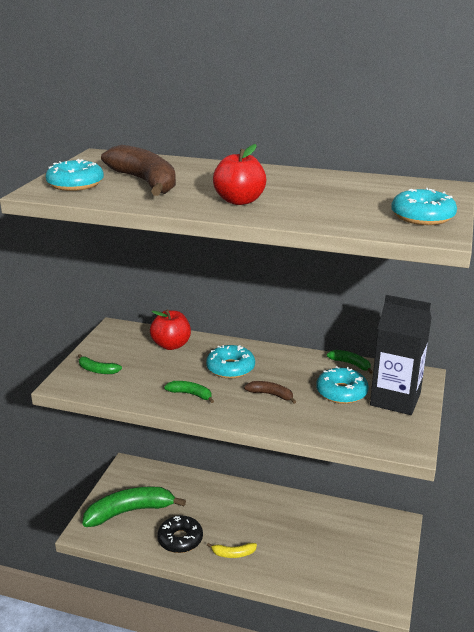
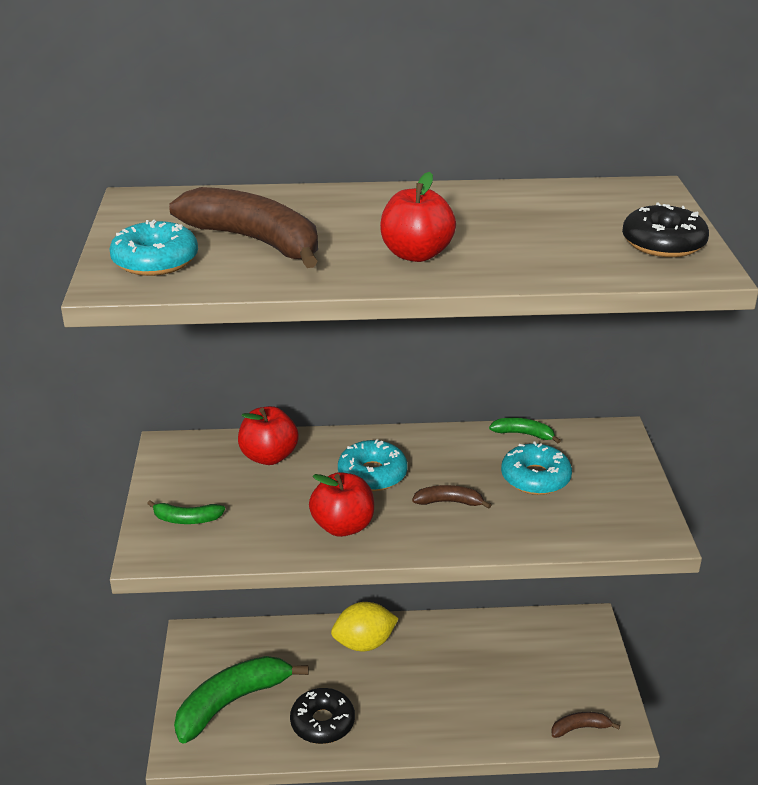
camera: 20 degrees left, 5 degrees up
green banana [164,381,214,403] -> red apple [309,472,374,537]
yellow banana [207,543,257,558] -> none
black carton [370,295,431,415] -> none
turquoise donut [391,188,457,225] -> black donut [622,202,709,257]
none -> yellow lemon [331,602,399,651]
none -> brown banana [551,712,620,738]

